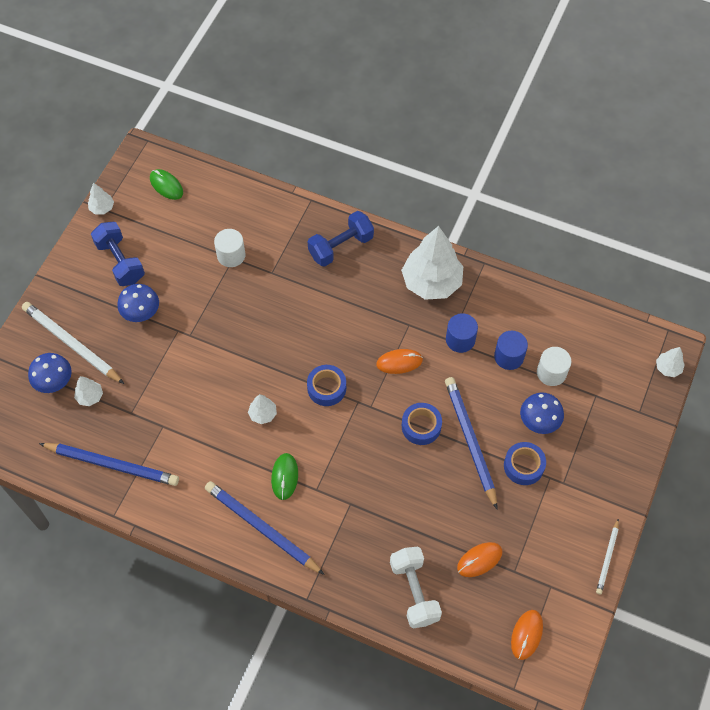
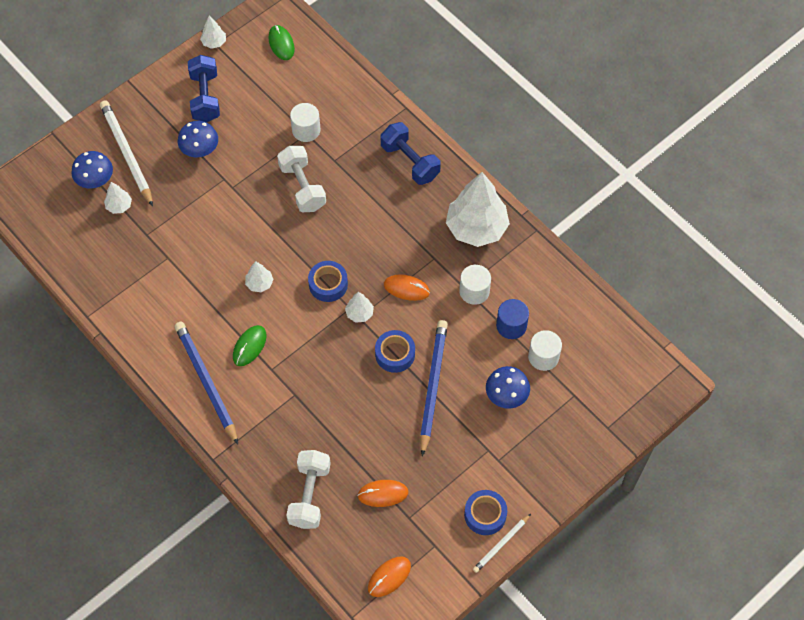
camera: 25 degrees right, 0 degrees up
blue pencil [39,443,179,486] -> none
blue dumbbell [308,211,374,267] -> blue dumbbell turned 60 degrees clockwise [381,122,441,185]
blue cylinder [446,313,478,353] -> white cylinder [459,265,491,305]
blue tape [504,442,546,485] -> blue tape moved to [464,490,507,535]
white tree [656,347,685,377] -> white tree moved to [345,292,374,323]
none -> white dumbbell [277,146,326,212]

